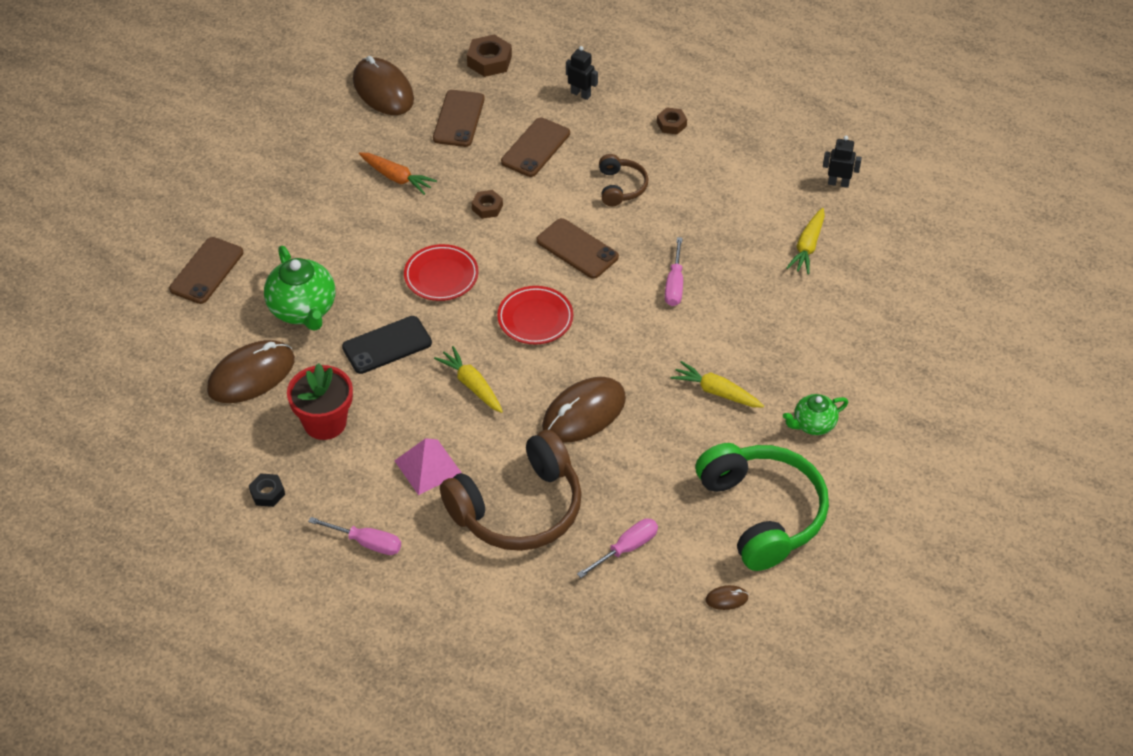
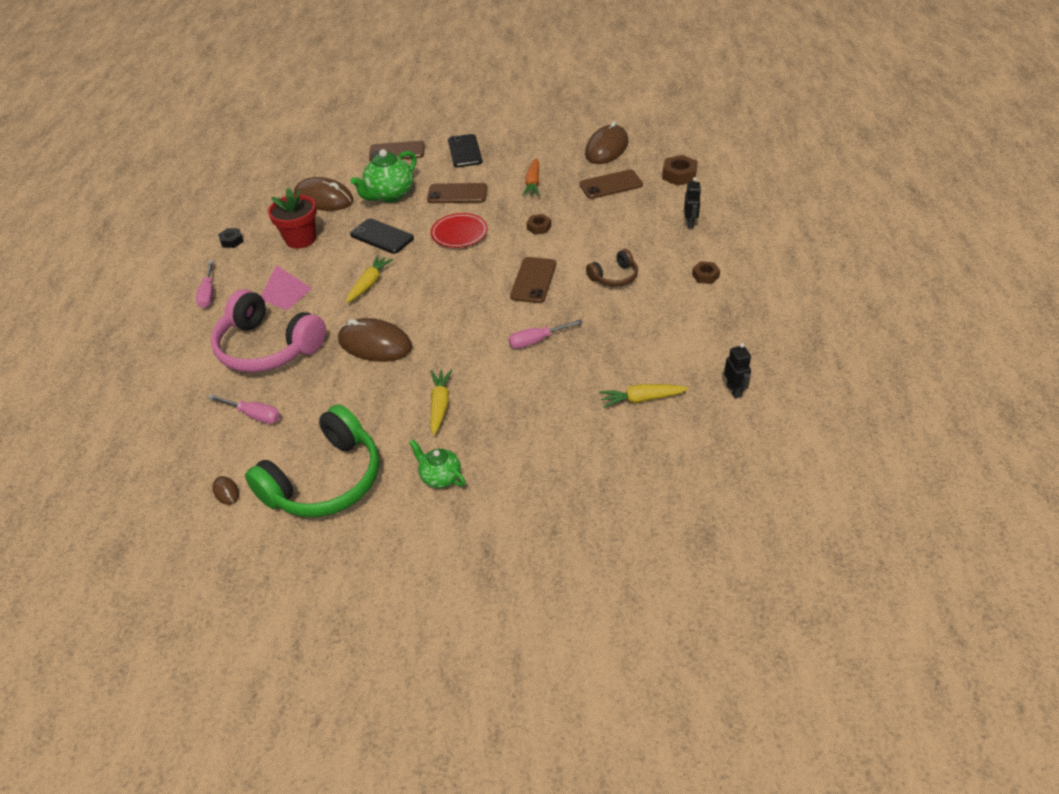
camera: 65 degrees right, 5 degrees down
brown headphones [440,430,582,551] -> pink headphones [211,289,326,372]
red plate [497,286,573,344] -> none
brown phone [501,117,570,177] -> brown phone moved to [427,183,487,203]
none -> black phone [448,134,482,167]

